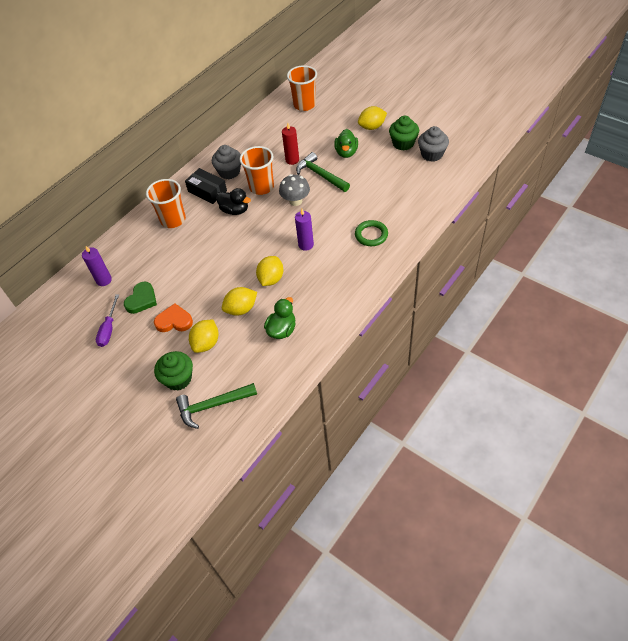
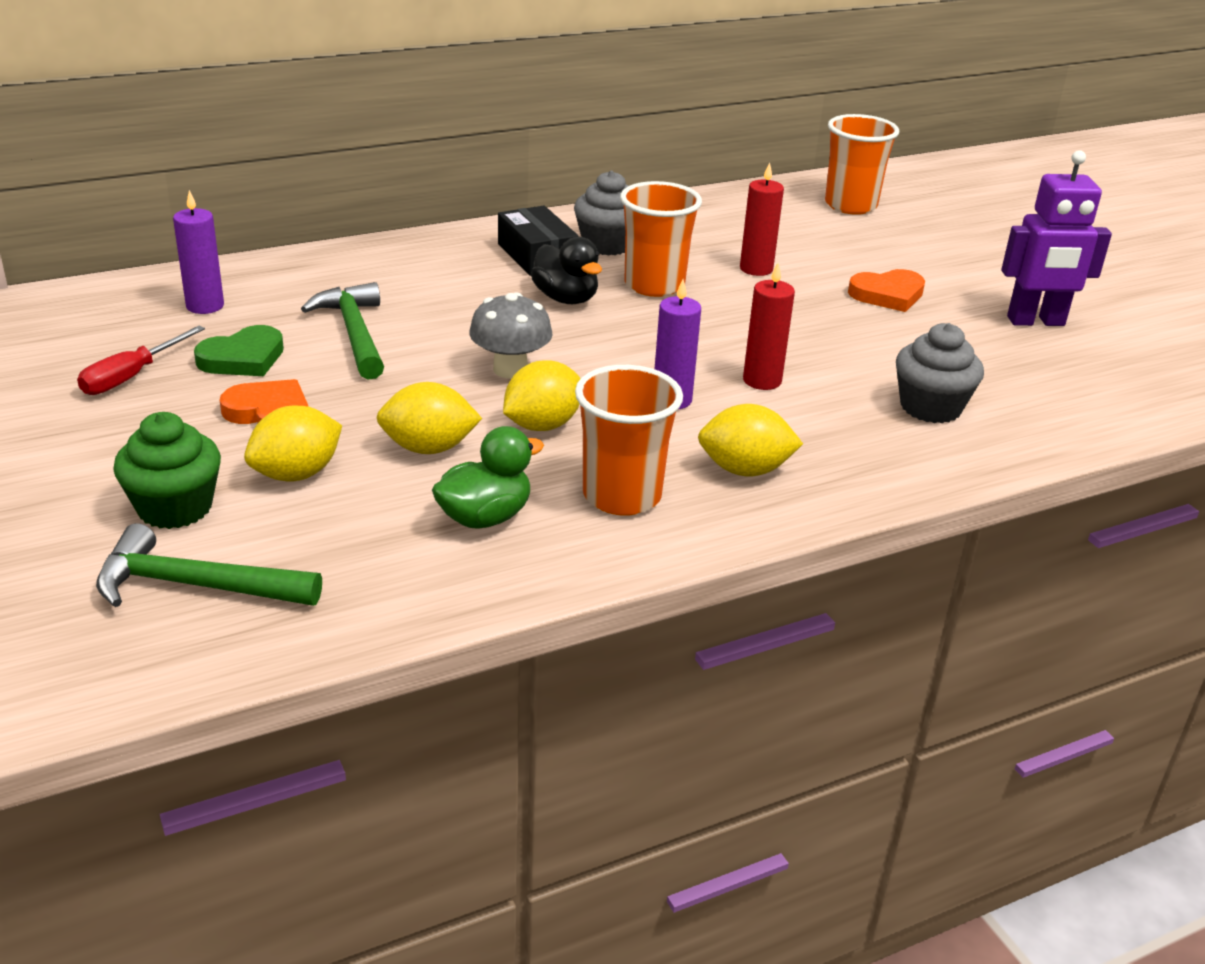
camera: 20 degrees right, 20 degrees down
purple screwdriver [96,294,119,347] -> red screwdriver [77,326,205,395]
orange cup [146,179,186,228] -> orange cup moved to [575,365,683,516]
grey mushroom [279,174,310,206] -> grey mushroom moved to [469,293,552,379]
green hammer [296,152,350,192] -> green hammer moved to [301,282,384,379]
green duck [334,129,358,158] -> orange heart [848,269,925,312]
green ring [355,220,388,246] -> none
yellow lemon [358,106,387,130] -> yellow lemon moved to [698,404,803,476]
green cupcake [389,116,419,150] -> purple robot [1001,150,1112,326]
grey cupcake [418,126,449,162] -> grey cupcake moved to [896,323,984,423]
none -> red candle [743,263,795,390]

